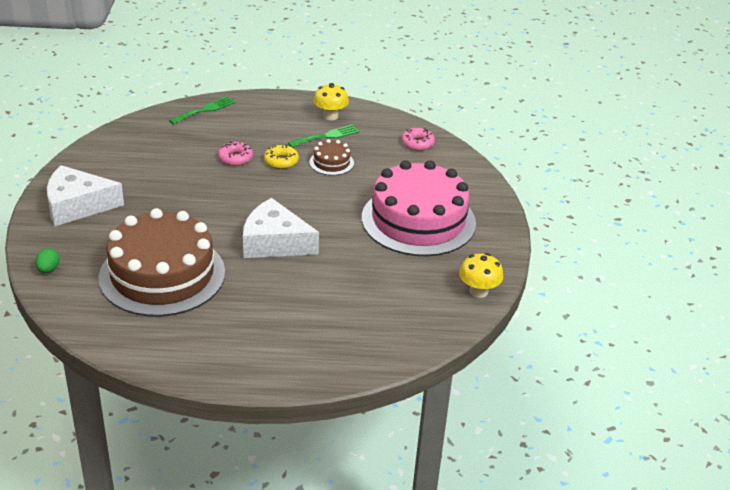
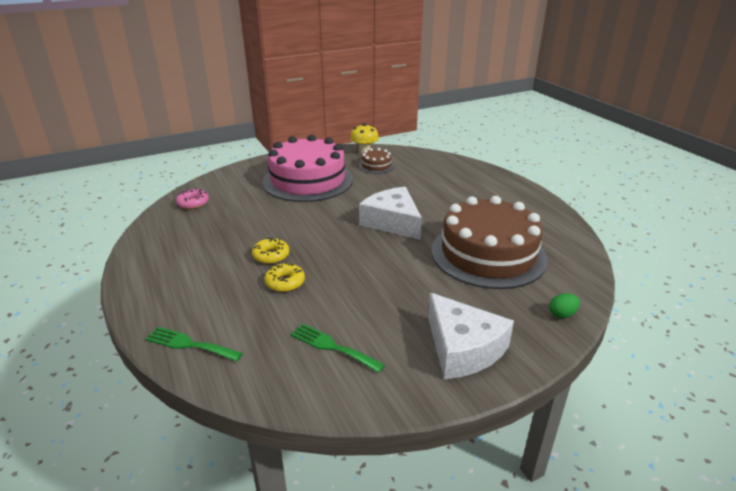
camera: 115 degrees left, 5 degrees down
pink donut [218,142,253,166] -> yellow donut [265,262,305,292]
white cheese [243,198,319,258] -> white cheese turned 150 degrees clockwise [359,187,422,240]
green fork [288,125,359,147] -> green fork moved to [291,324,385,373]
brown cake [310,139,354,176] -> brown cake moved to [359,148,394,174]
yellow mushroom [313,83,349,120] -> none

